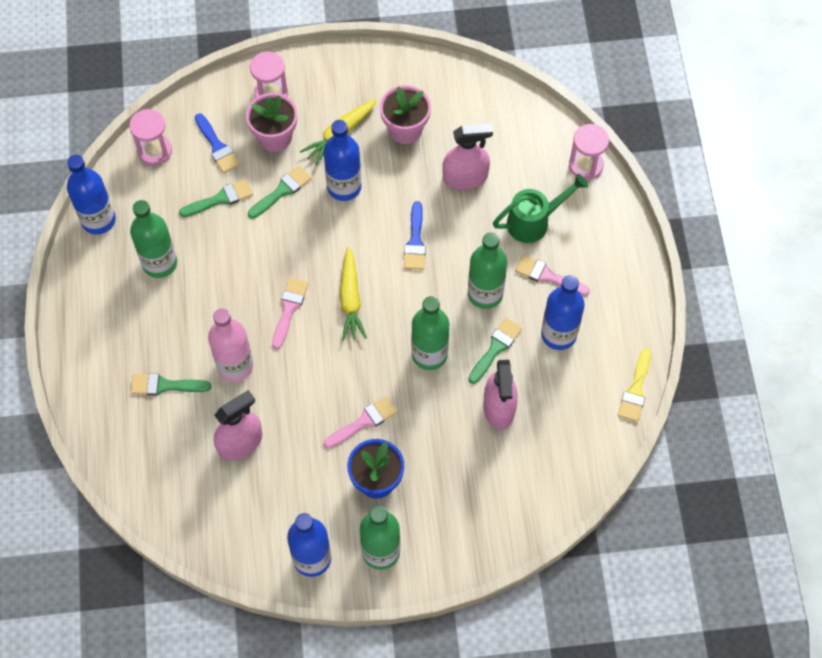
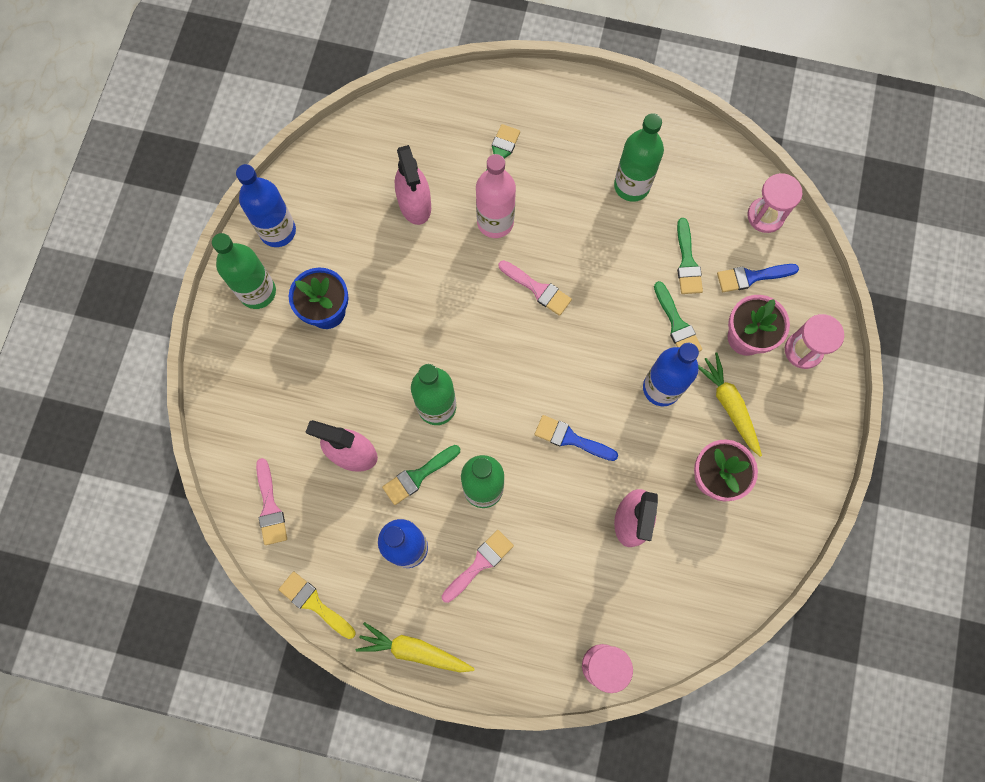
camera: 110 degrees right, 10 degrees up
blue bottle [67,155,116,235] -> none
pink brush [324,396,397,448] -> pink brush moved to [256,458,287,545]
yellow carrot [340,247,367,341] -> yellow carrot moved to [356,622,475,672]
green brush [468,318,522,384] -> green brush turned 90 degrees clockwise [382,445,460,505]
green watering can [493,173,588,243] -> none

